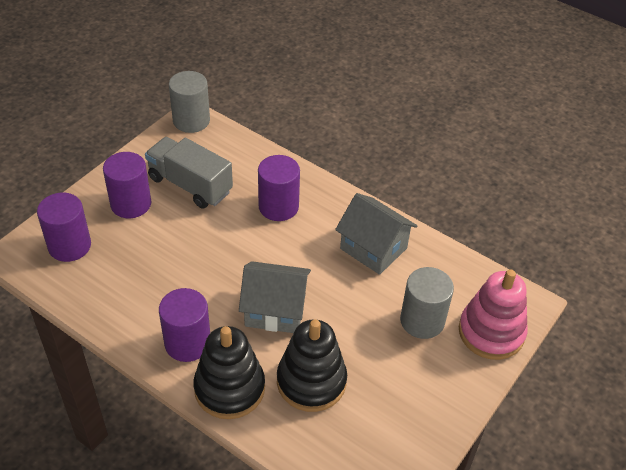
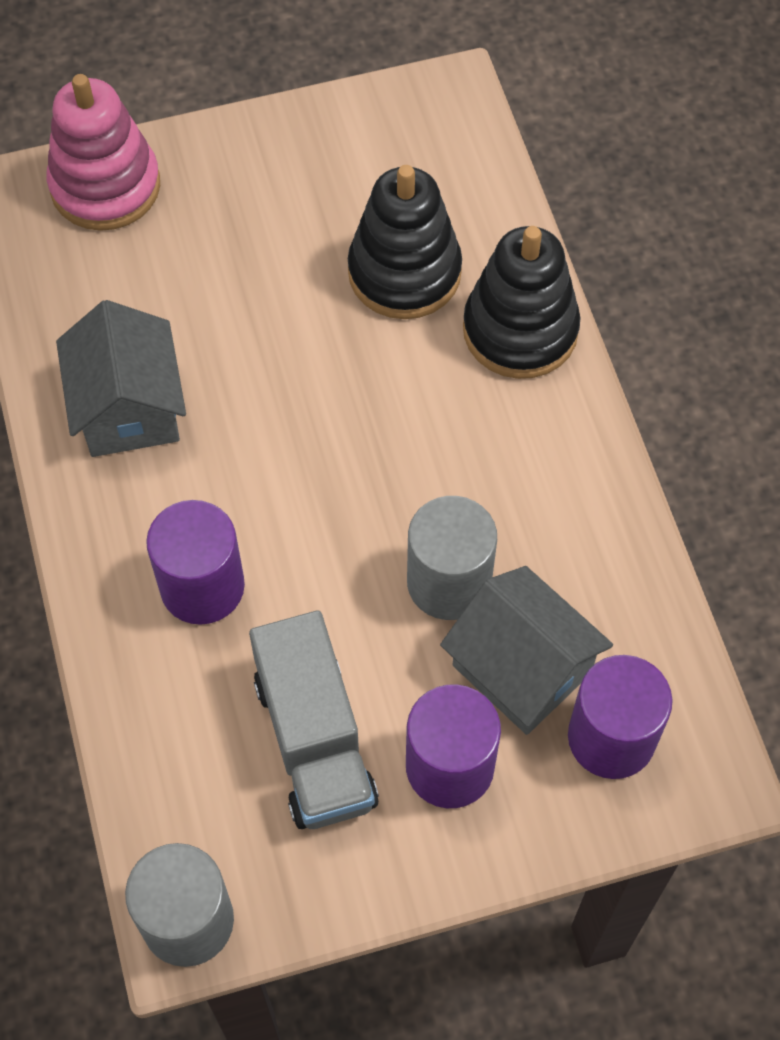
camera: 140 degrees left, 15 degrees up
purple cylinder [159,288,210,362] -> none
grey house [239,261,311,333] -> grey house moved to [440,566,613,735]
grey cylinder [400,267,454,339] -> grey cylinder moved to [407,496,497,620]

